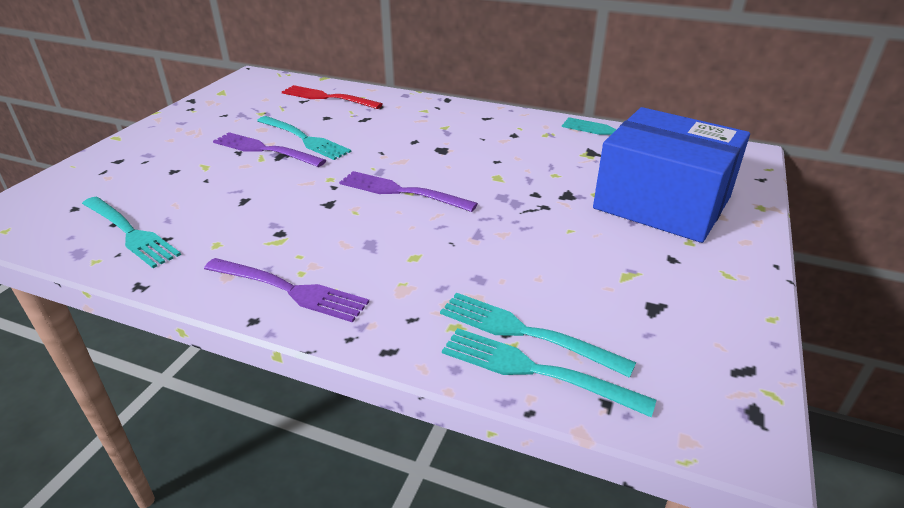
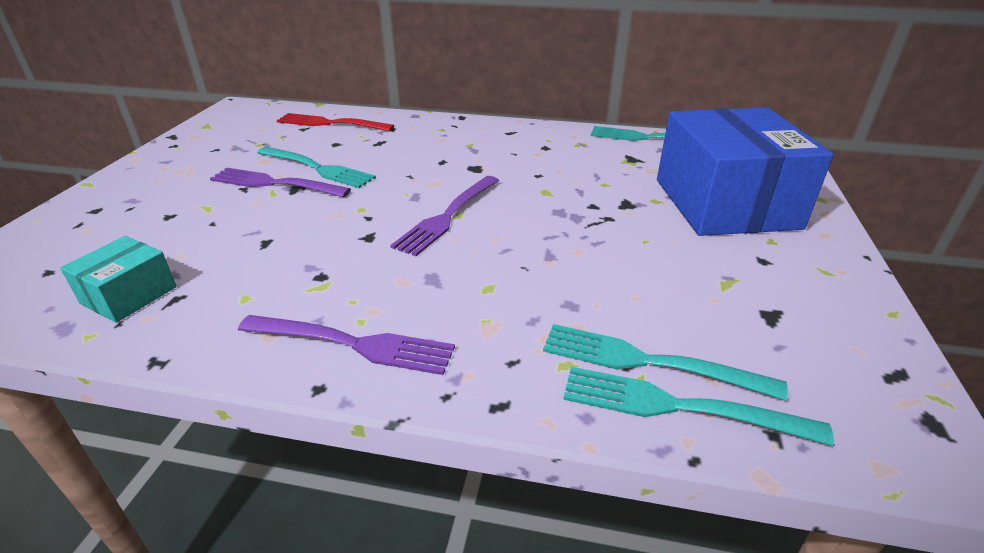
camera: 10 degrees left, 0 degrees up
turquoise fork [82,196,181,268] -> turquoise box [60,236,177,323]
purple fork [339,171,478,212] -> purple fork turned 75 degrees counterclockwise [390,176,499,256]
blue box [593,107,750,243] -> blue box turned 60 degrees clockwise [657,108,834,236]

